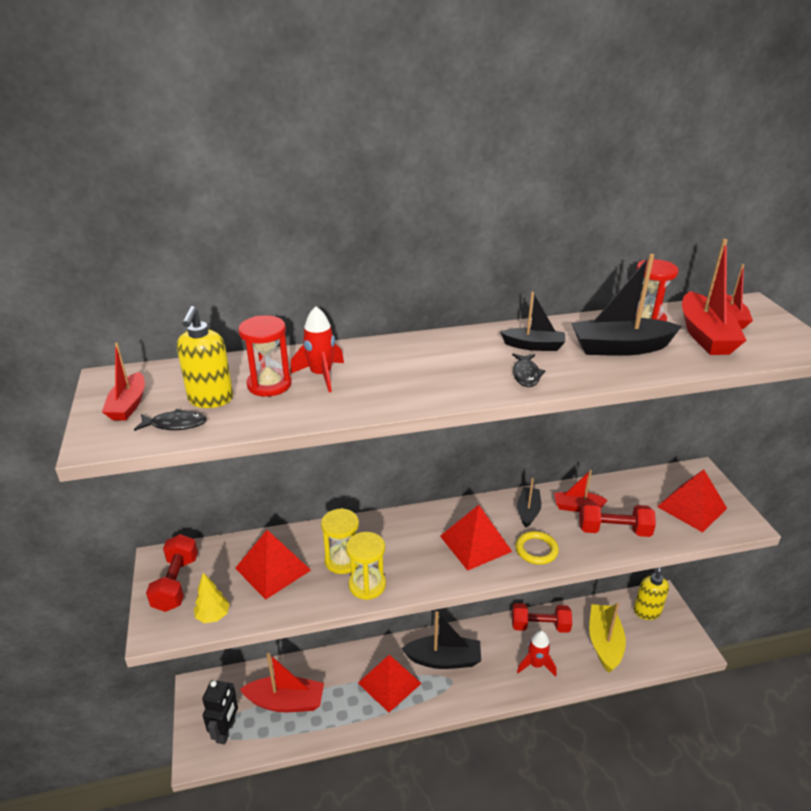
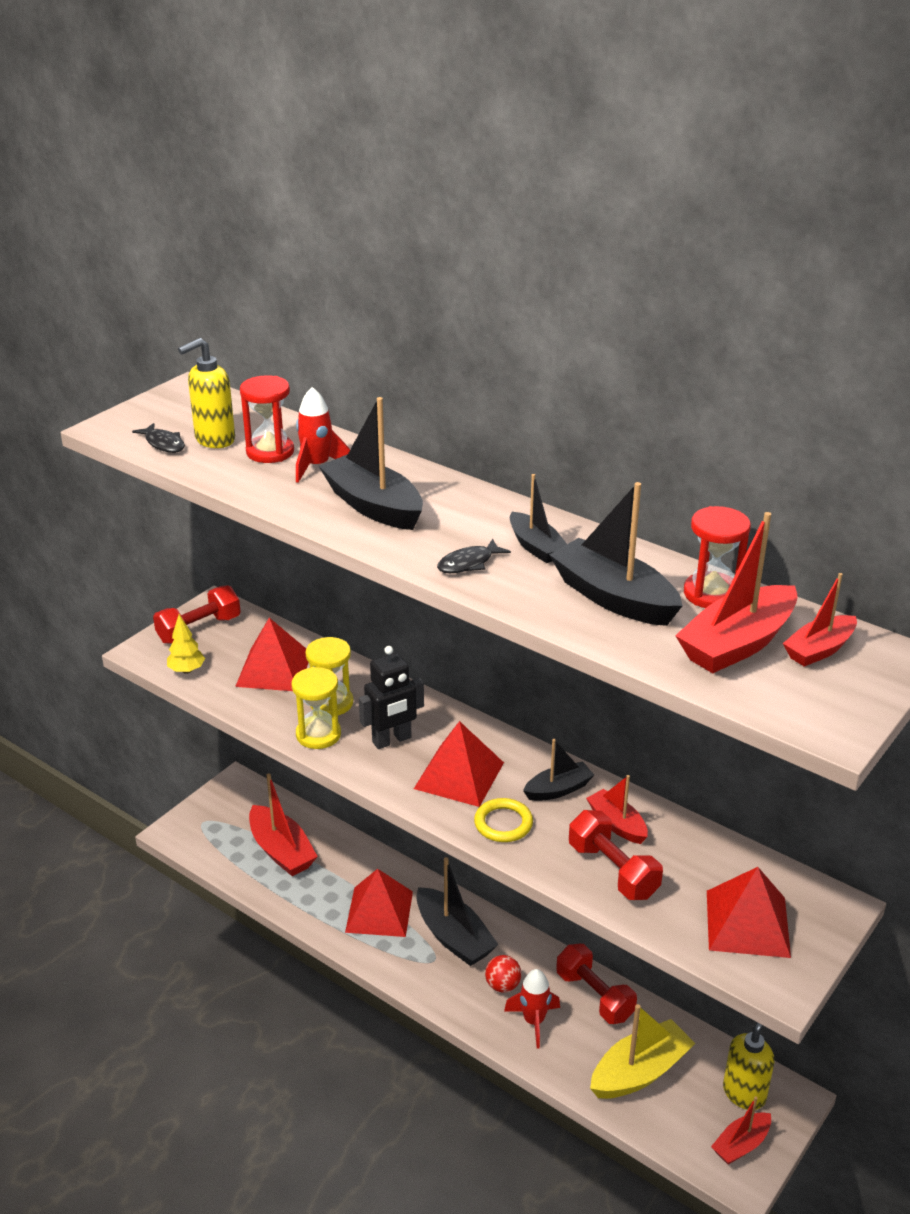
camera: 50 degrees right, 0 degrees up
red boat [102,343,145,421] -> red boat moved to [711,1096,771,1165]
black robot [202,680,238,745] -> black robot moved to [359,646,424,749]
none -> black boat [319,397,423,530]
none -> red ball [485,955,521,992]

